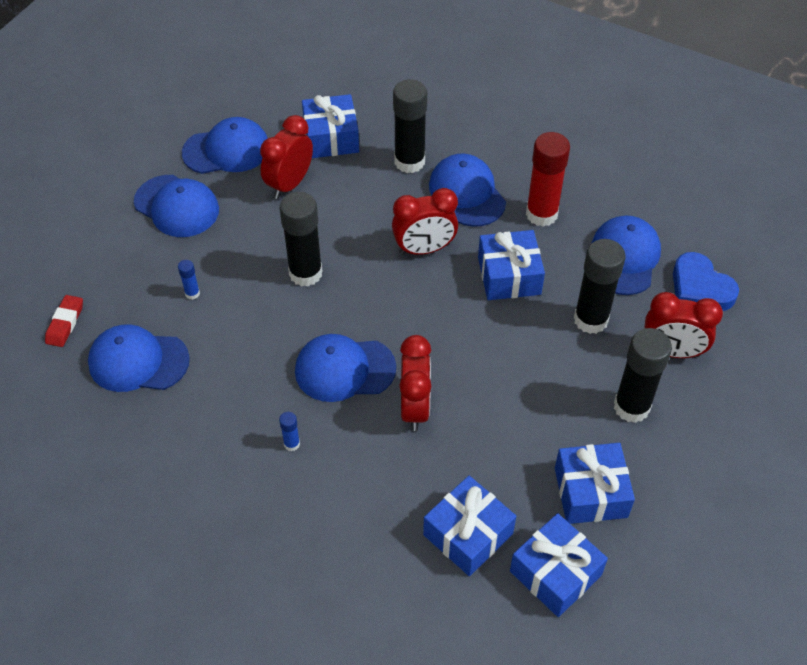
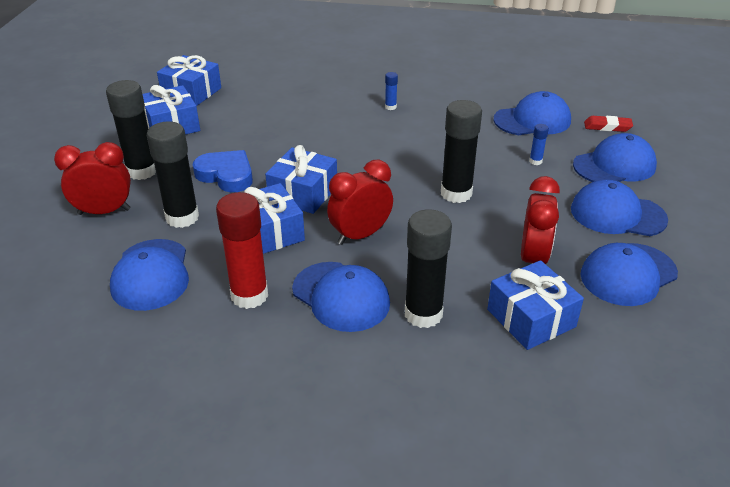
camera: 160 degrees right, 15 degrees down
red eraser [45,295,83,347] -> red eraser turned 75 degrees counterclockwise [584,116,633,132]
blue cap [295,334,396,402] -> blue cap moved to [573,133,657,182]
red clock [399,335,431,431] -> none
blue gift [423,476,516,576] -> blue gift moved to [265,145,337,214]
blue heart [673,252,739,311] -> blue heart moved to [193,150,253,192]

